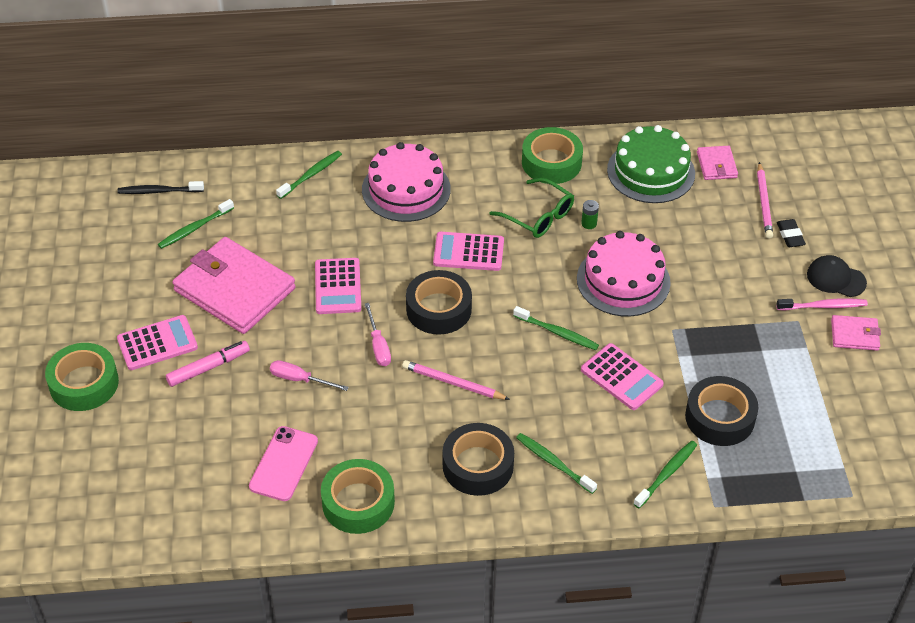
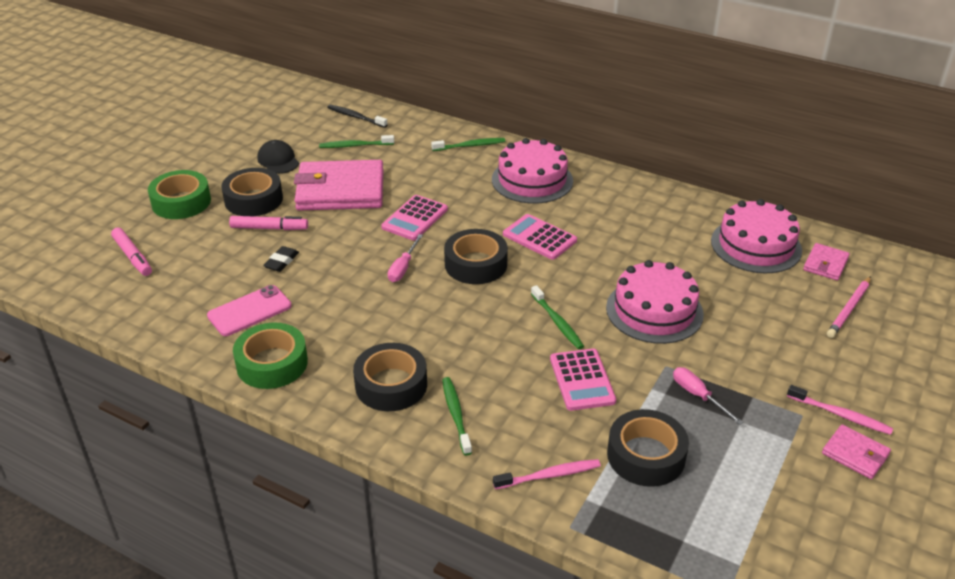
camera: 35 degrees right, 10 degrees down
pink calculator [117,315,198,370] -> black tape [221,168,283,216]
pink wallet [173,237,296,334] -> pink wallet turned 75 degrees counterclockwise [294,160,384,211]
pink screwdriver [270,360,349,391] -> pink screwdriver moved to [673,367,743,425]
pink pencil [402,360,510,400] -> none
green glasses [490,178,574,238] -> none
green tape [522,127,583,184] -> none
green battery [581,200,599,229] -> none
green cake [607,125,695,203] -> pink cake [711,199,802,273]
green toothbrush [633,441,697,508] -> pink toothbrush [493,459,601,489]
black eraser [777,219,806,247] -> black eraser moved to [263,246,299,272]
black cap [807,255,867,297] -> black cap moved to [257,140,299,174]
none -> pink marker [111,227,152,276]

